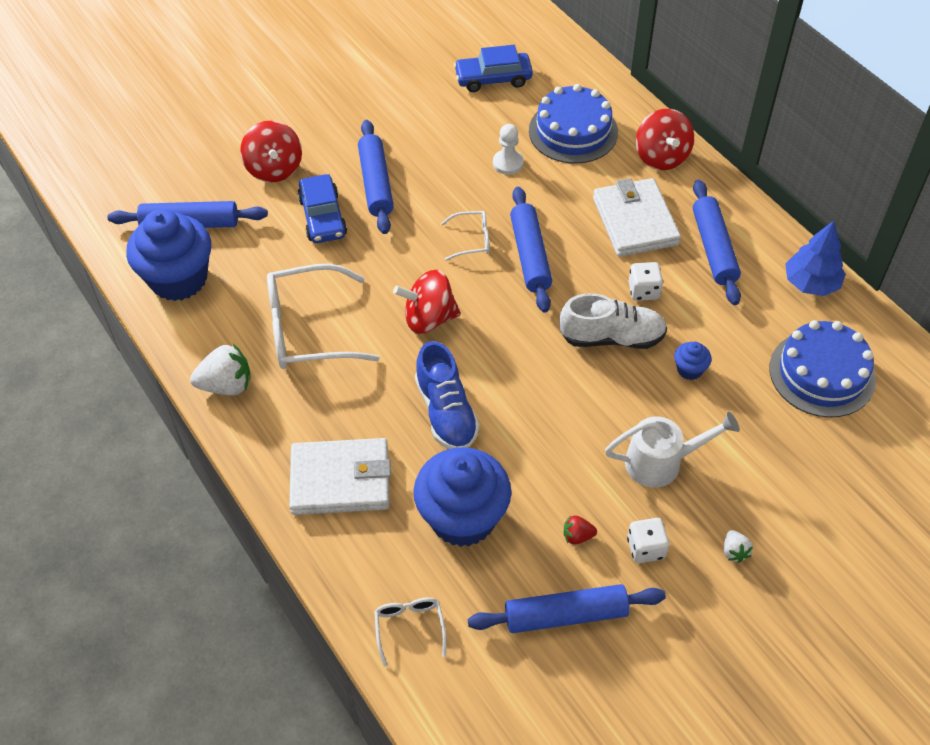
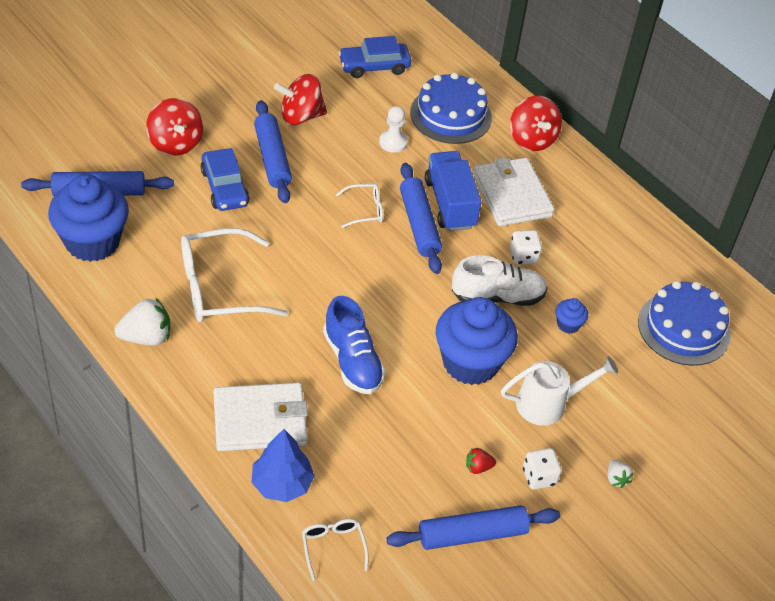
camera: 10 degrees left, 5 degrees down
red spinning top [393,270,461,334] -> red spinning top moved to [274,74,327,125]
blue cupcake [413,447,511,547] -> blue cupcake moved to [436,297,518,385]
blue rolling pin [693,180,741,305] -> none
blue tree [785,221,846,296] -> blue tree moved to [251,429,315,502]
none -> blue truck [425,151,482,231]

